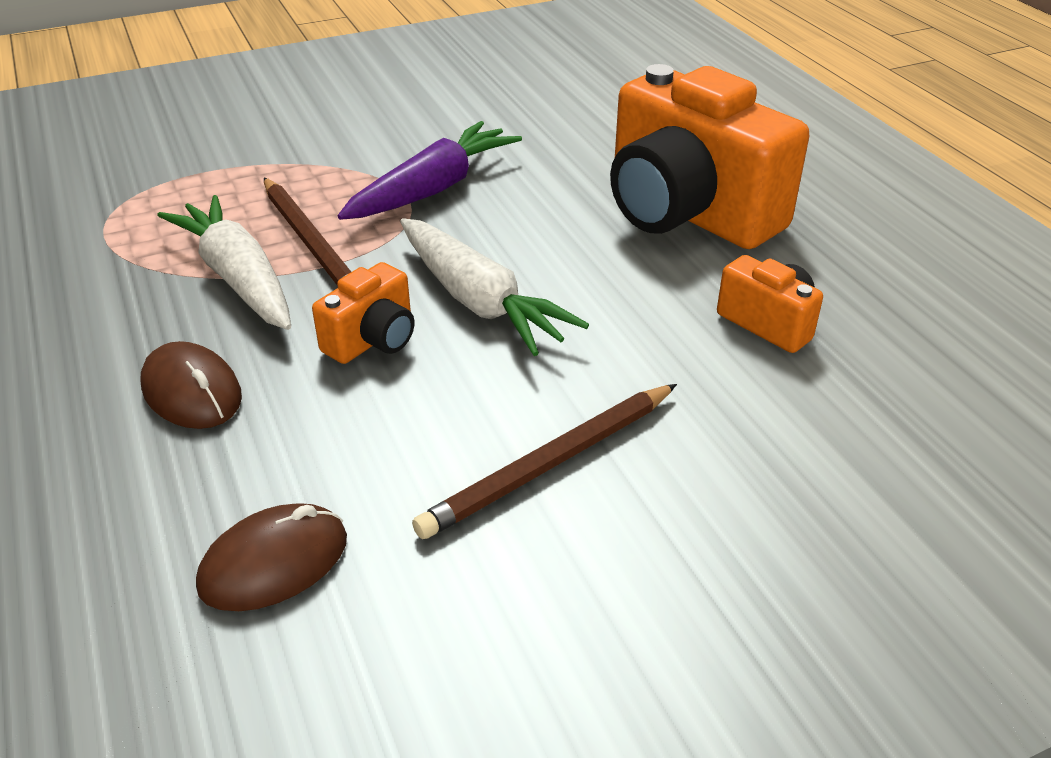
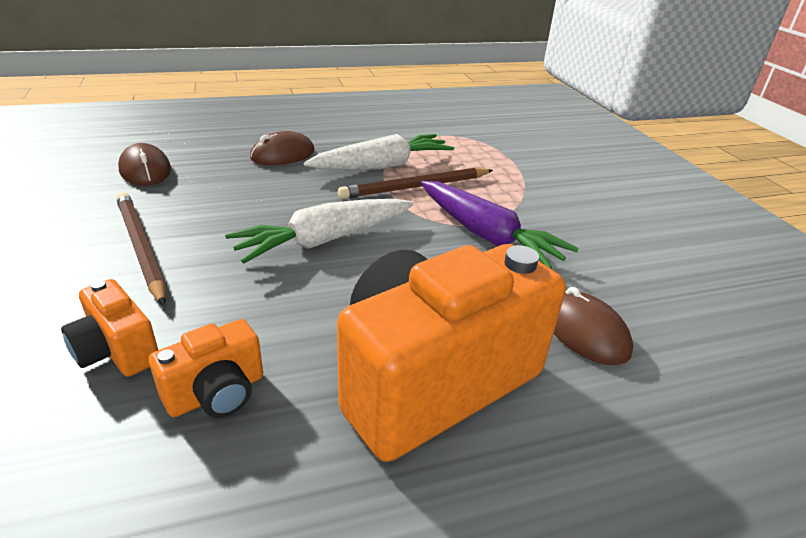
camera: 95 degrees right, 5 degrees down
orange camera [312,262,415,364] -> orange camera moved to [61,279,158,377]
none -> brown mouse [554,287,633,365]

